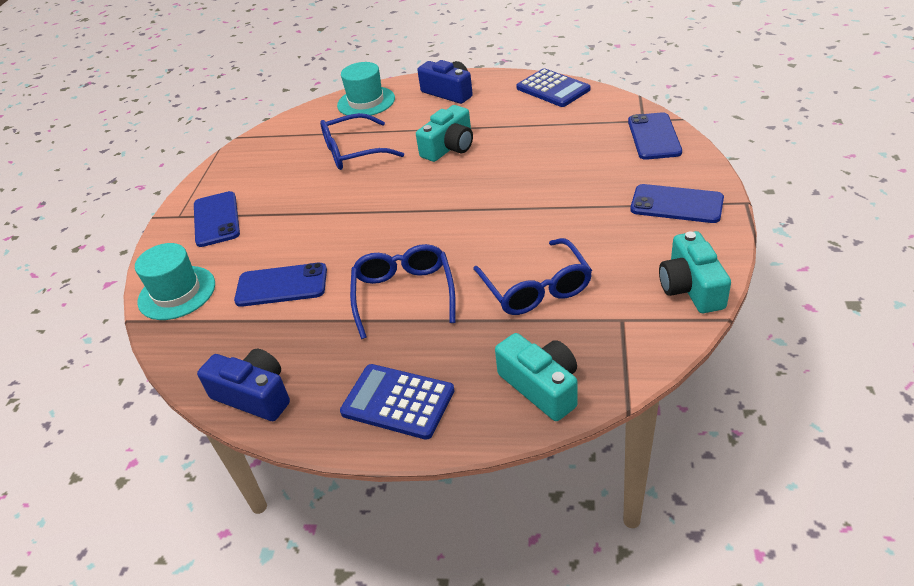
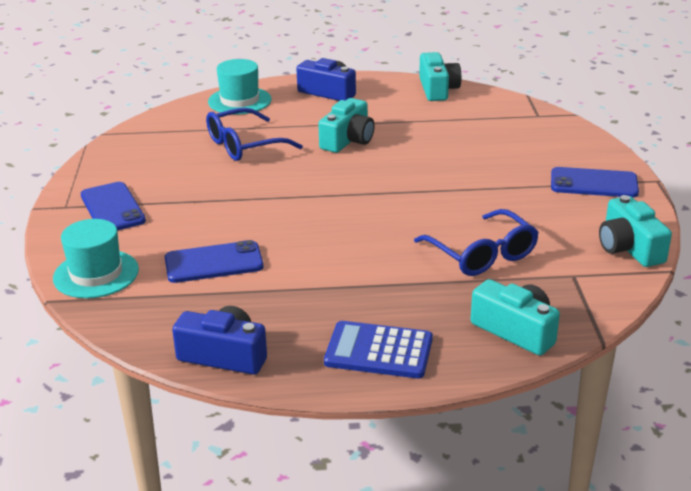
camera: 15 degrees left, 10 degrees down
blue glasses [350,244,456,339] -> none
blue calculator [516,68,590,107] -> turquoise camera [419,52,461,101]
blue phone [628,112,682,160] -> none

